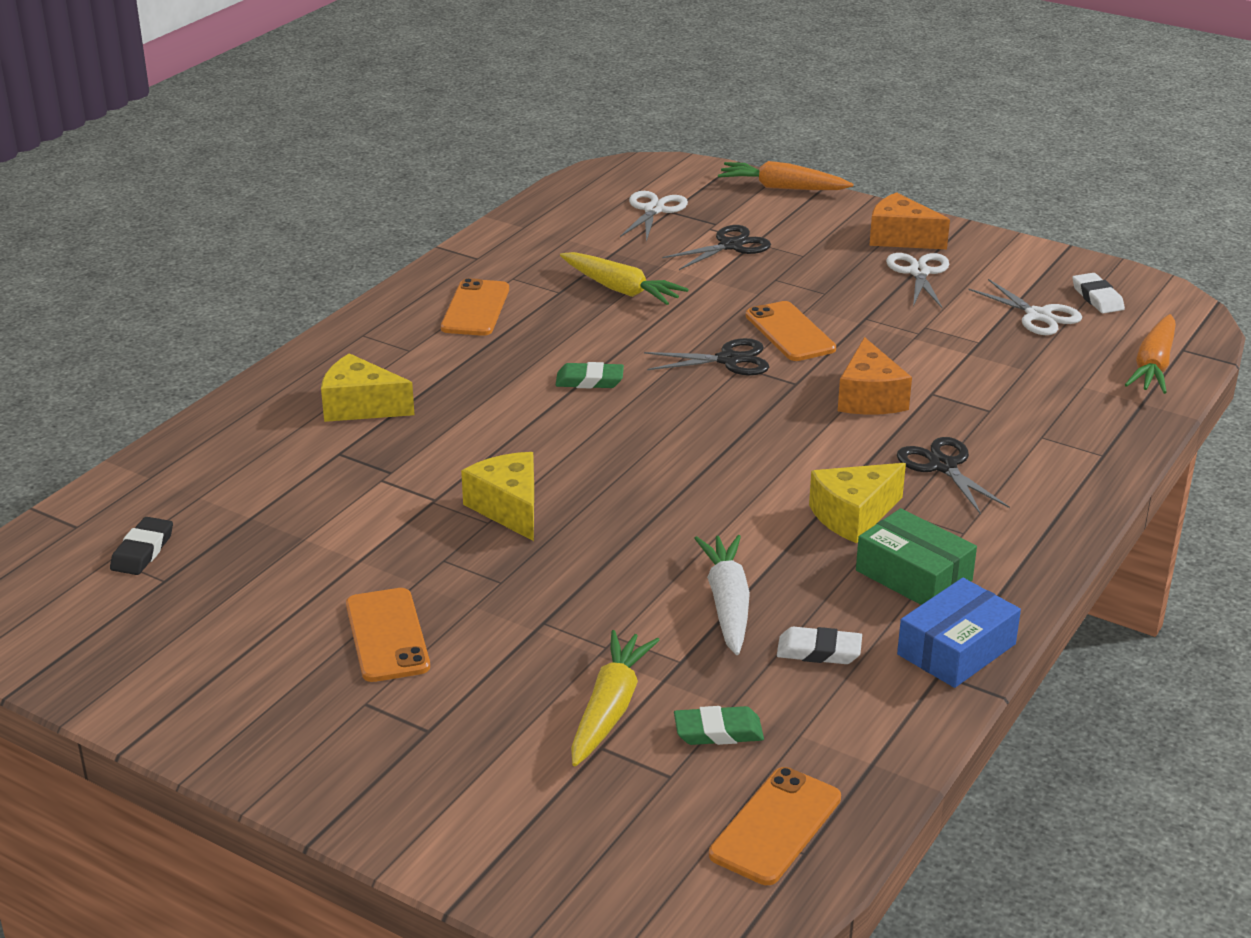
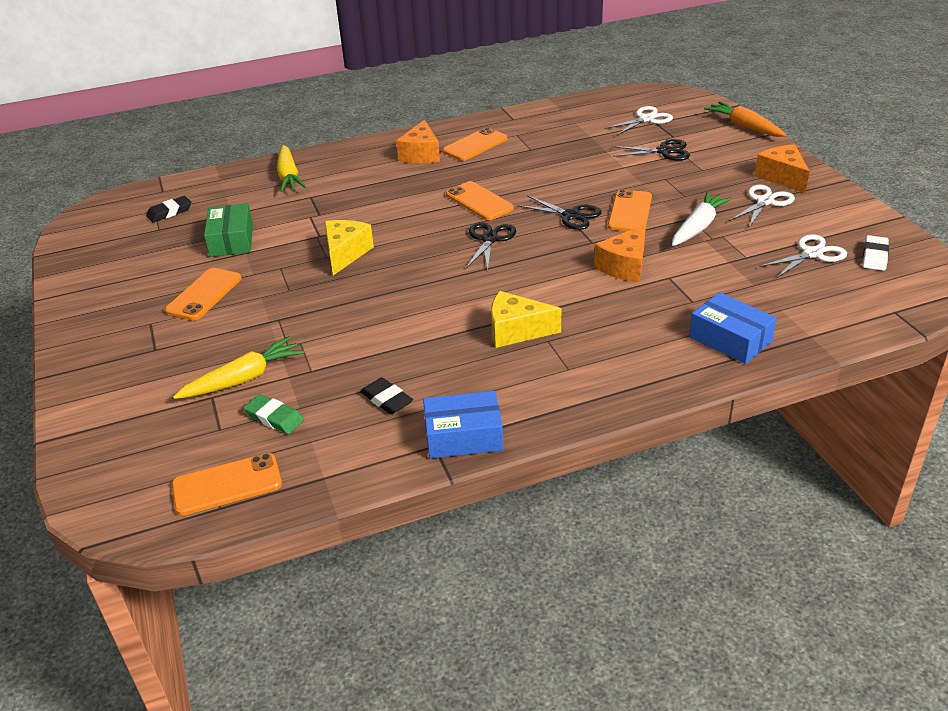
camera: 40 degrees right, 5 degrees up
yellow cheese [321,353,415,422] -> none
green eraser [555,362,624,388] -> orange phone [446,181,514,220]
yellow carrot [560,252,689,305] -> yellow carrot moved to [277,145,306,192]
white carrot [694,535,750,655] -> white carrot moved to [672,192,732,246]
white eraser [777,627,862,664] -> black eraser [360,377,413,414]
green box [856,508,977,605] -> green box moved to [204,203,253,257]
black scissors [897,437,1010,515] -> black scissors moved to [466,222,516,270]
white scissors [968,279,1082,335] -> white scissors turned 120 degrees counterclockwise [759,234,847,278]
orange carrot [1125,314,1176,394] -> none
none -> orange cheese [396,120,440,163]
none -> blue box [689,292,777,364]

